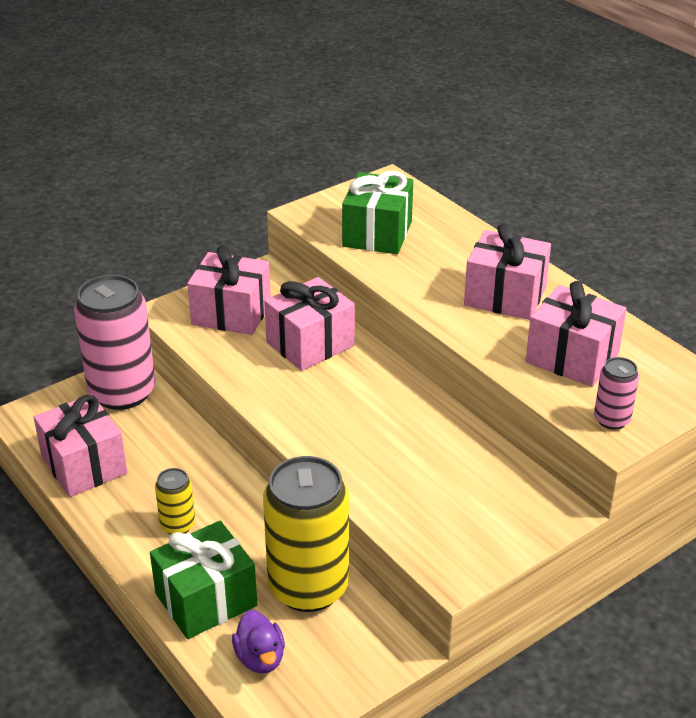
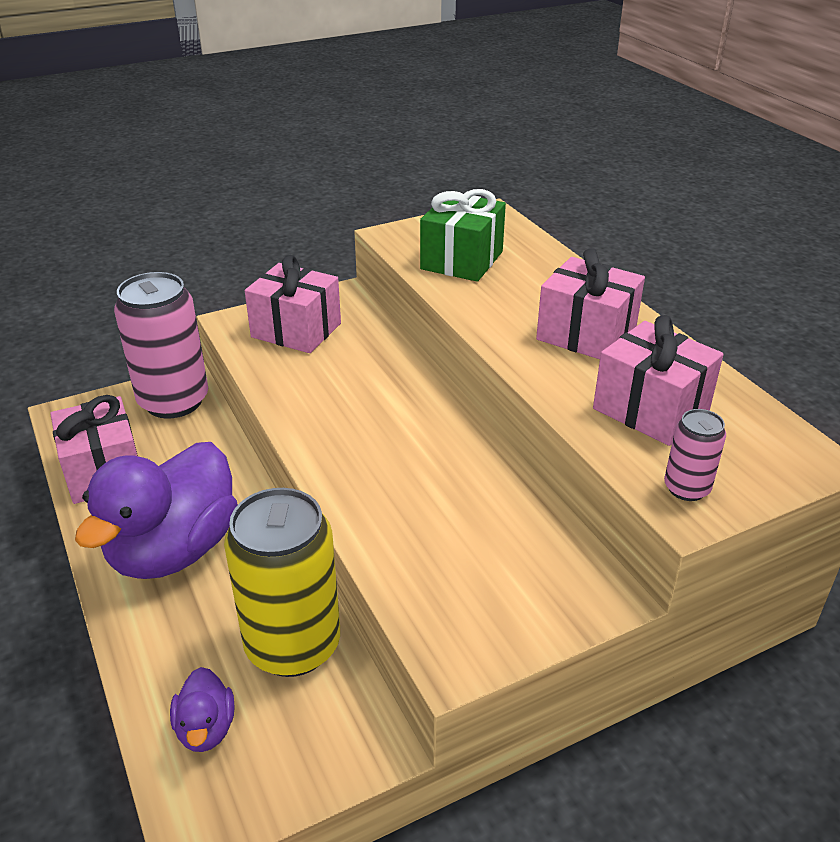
camera: 10 degrees right, 0 degrees up
green gift [150,521,257,639] -> none
yellow can [155,468,195,534] -> purple duck [75,442,238,579]
pink gift [264,277,355,371] -> none

